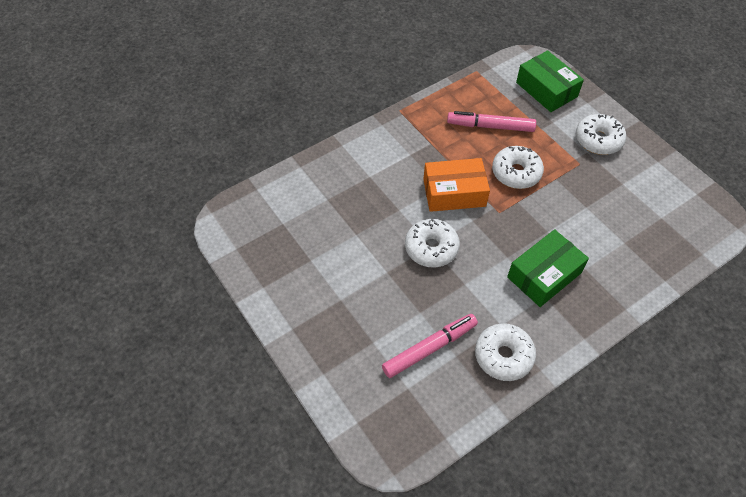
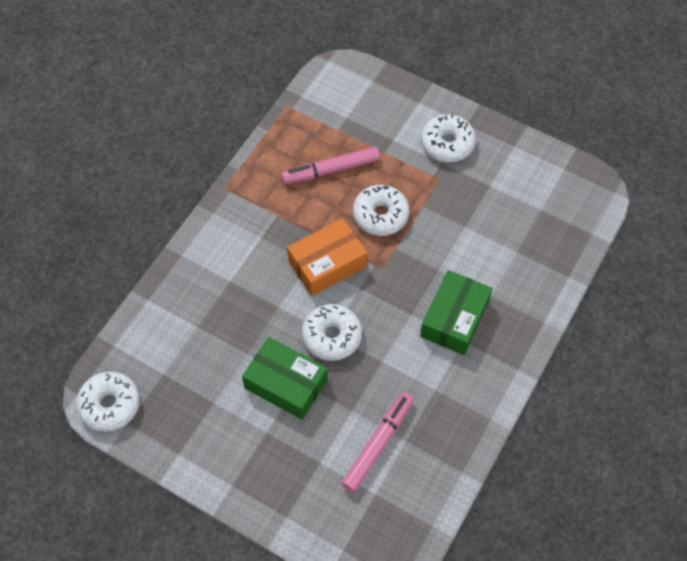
camera: 25 degrees left, 5 degrees up
white donut [475,323,536,381] -> white donut moved to [76,372,140,432]
green box [516,50,584,112] -> green box moved to [242,337,328,420]

